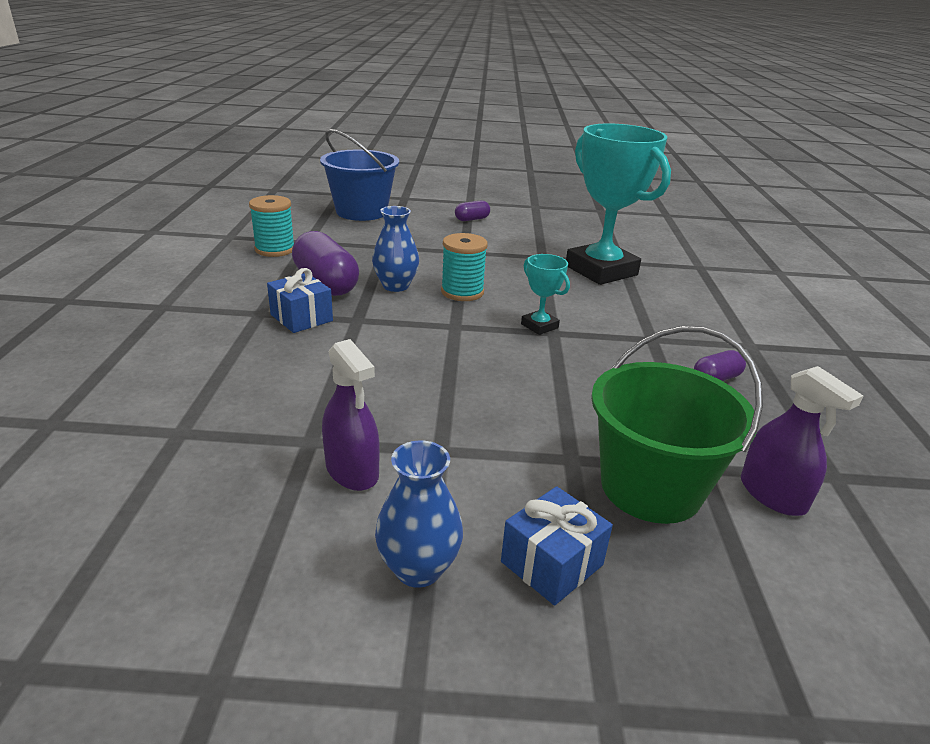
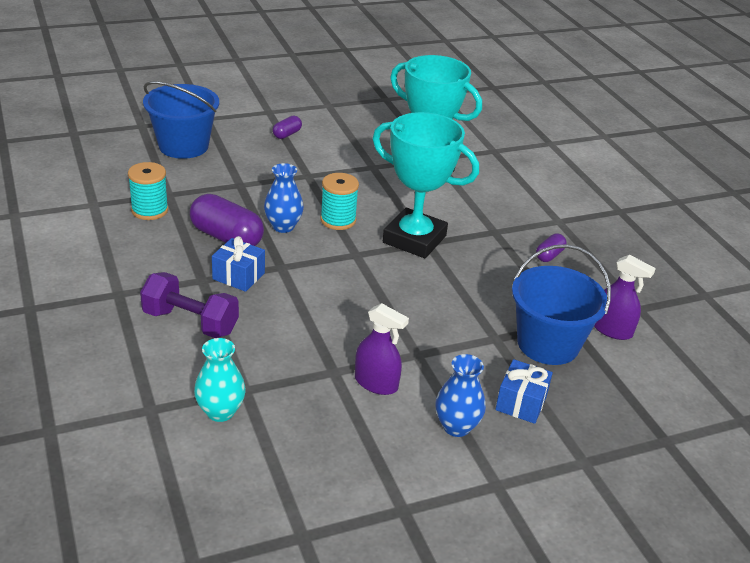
camera: 25 degrees left, 5 degrees up
turquoise trophy [521,254,570,335] -> turquoise trophy [372,112,479,258], size x2.29
green bucket [591,326,763,524] -> blue bucket [512,244,611,365]
none -> purple dumbbell [140,272,239,338]
none -> turquoise vase [194,338,246,422]

